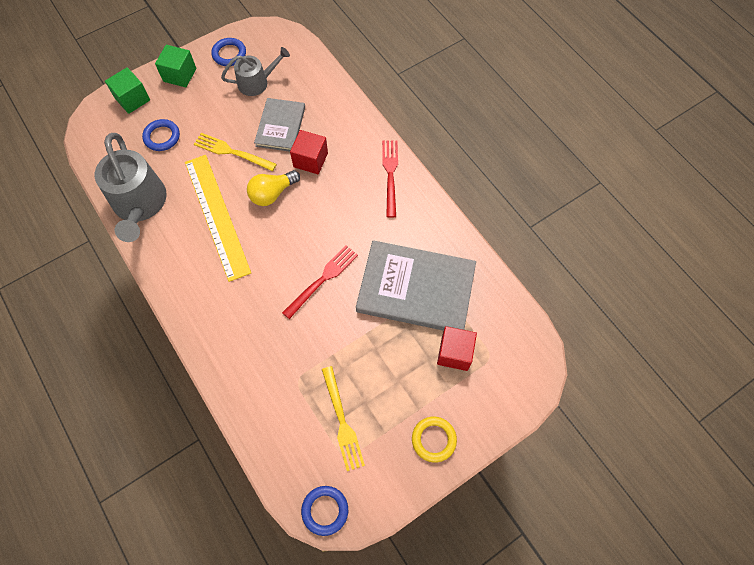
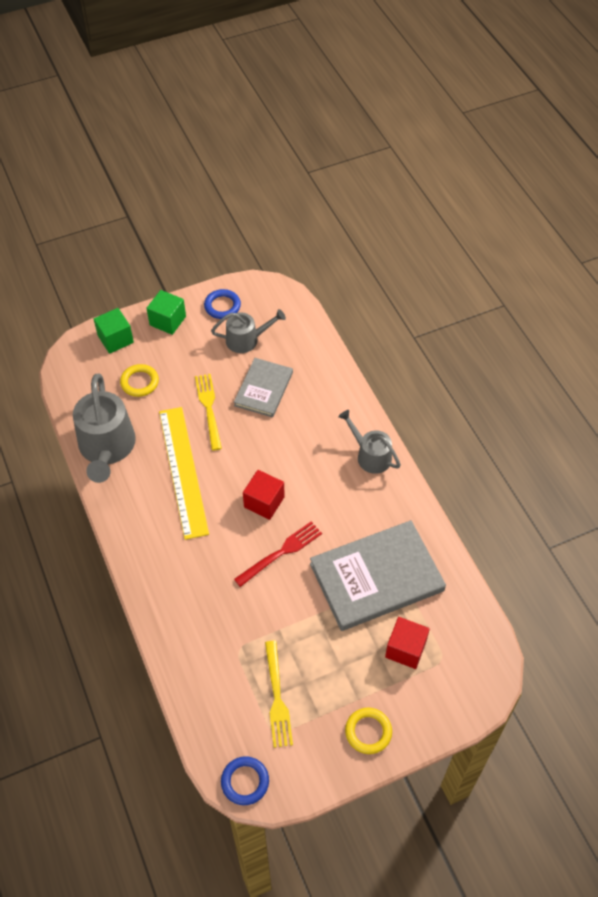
camera: 10 degrees right, 10 degrees down
blue ring [142,119,180,151] -> yellow ring [120,364,159,397]
yellow fork [194,133,277,171] -> yellow fork turned 45 degrees clockwise [195,374,222,451]
yellow light bulb [247,170,300,206] -> none
red cube [290,130,328,174] -> red cube moved to [243,470,285,520]
grey book [356,240,476,331] -> grey book turned 45 degrees counterclockwise [310,520,446,631]
red fork [382,140,398,218] -> grey watering can [338,410,401,474]

